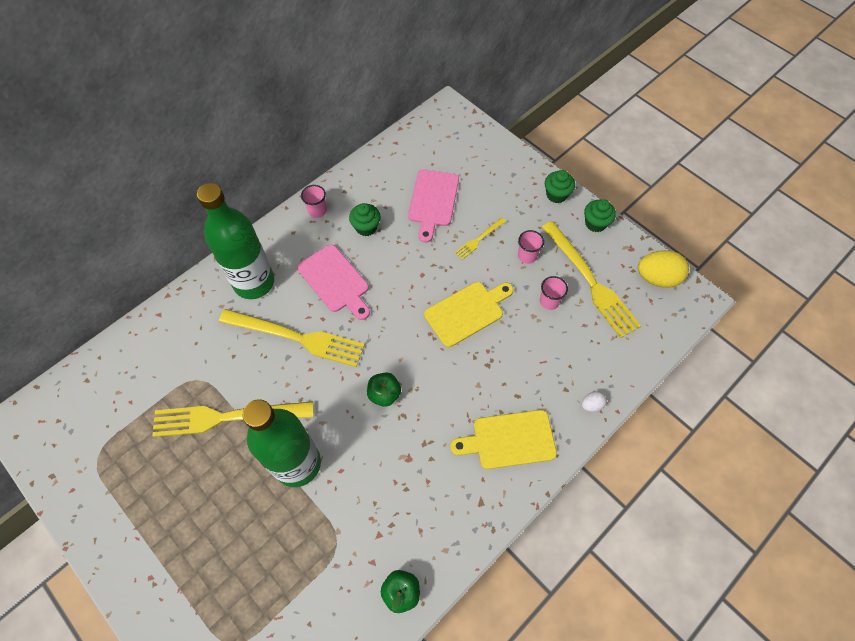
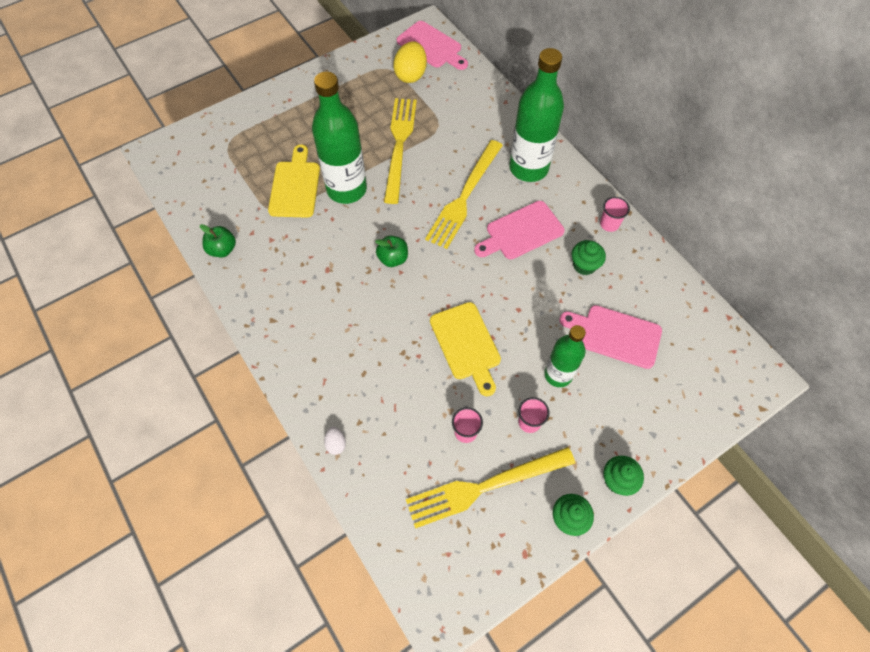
camera: 100 degrees right, 0 degrees up
yellow cutting board [450,410,557,469] -> yellow cutting board moved to [268,145,320,218]
yellow fork [455,217,506,260] -> green bottle [544,325,586,387]
yellow egg [638,250,689,288] -> yellow egg moved to [393,41,427,83]
none -> pink cutting board [397,21,468,70]

